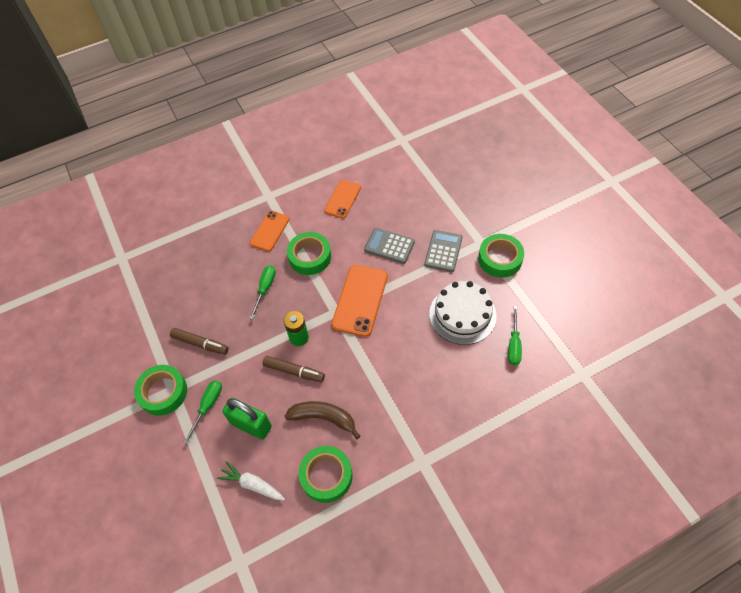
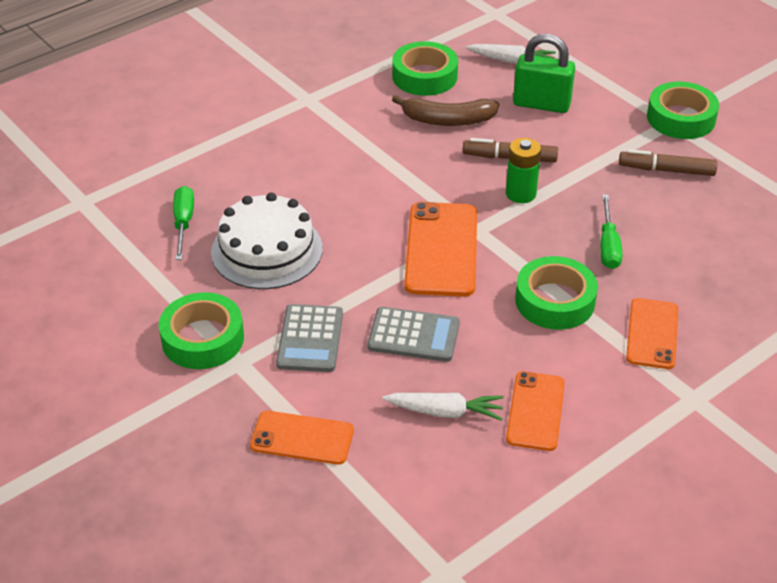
camera: 165 degrees right, 15 degrees down
green screwdriver [183,380,222,444] -> none
none -> orange phone [250,411,354,465]
none -> white carrot [382,393,504,421]

